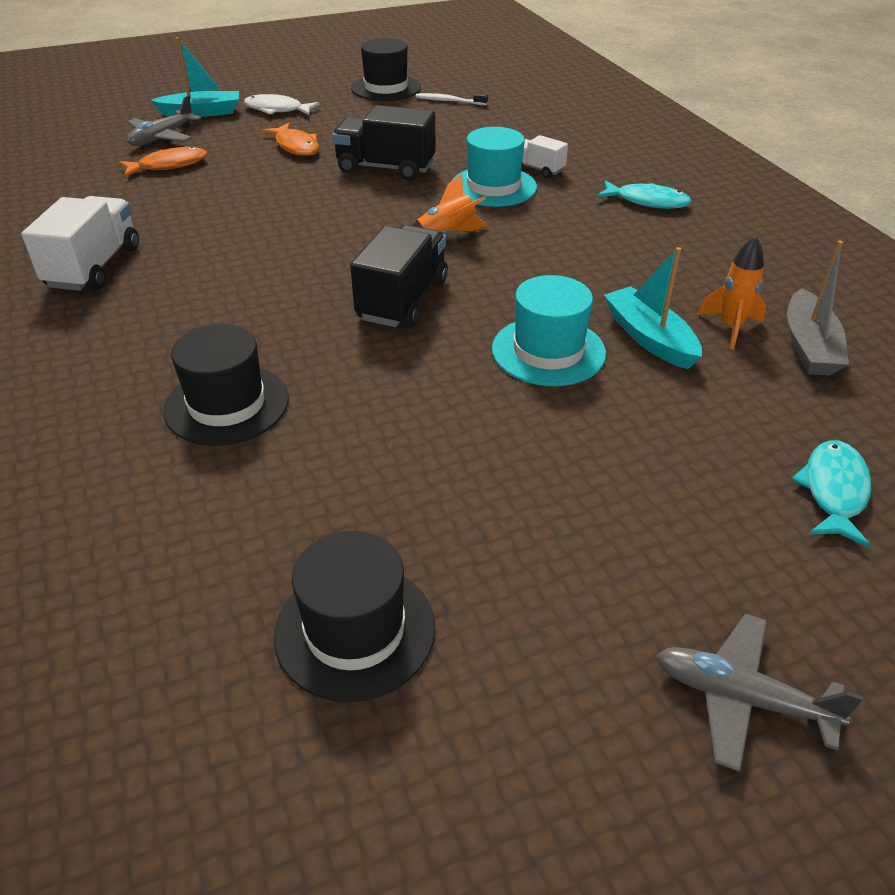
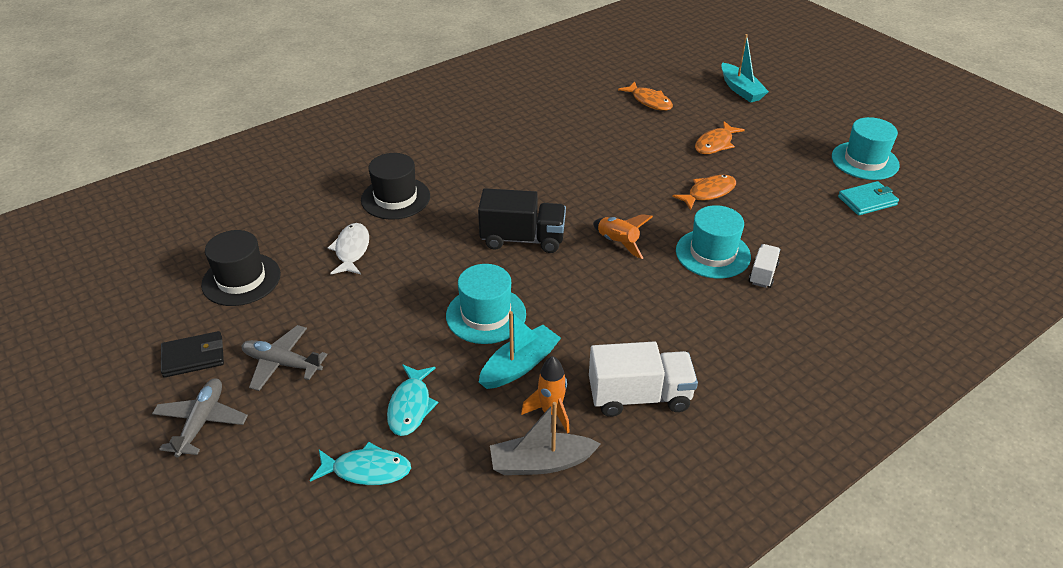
camera: 75 degrees right, 0 degrees up
white truck [21,196,139,291] -> white truck moved to [589,342,698,417]
grey plane [127,96,201,146] -> grey plane moved to [242,325,328,391]
white fish [244,94,320,115] -> white fish moved to [328,223,369,274]
black truck [332,105,436,181] -> orange fish [672,175,736,210]
black hat [351,38,421,101] -> turquoise hat [832,117,900,180]
white toothbrush [416,93,488,105] -> turquoise wallet [838,181,899,215]
turquoise fish [596,180,691,209] -> turquoise fish moved to [387,364,438,436]
none -> black wallet [161,331,224,378]

